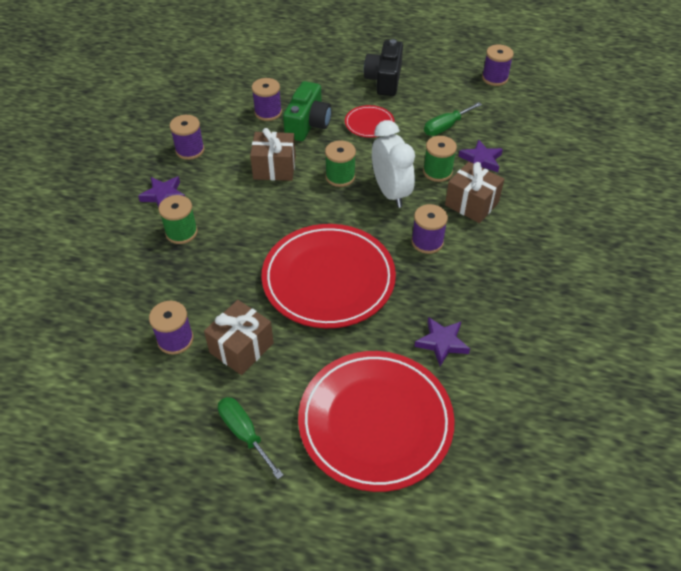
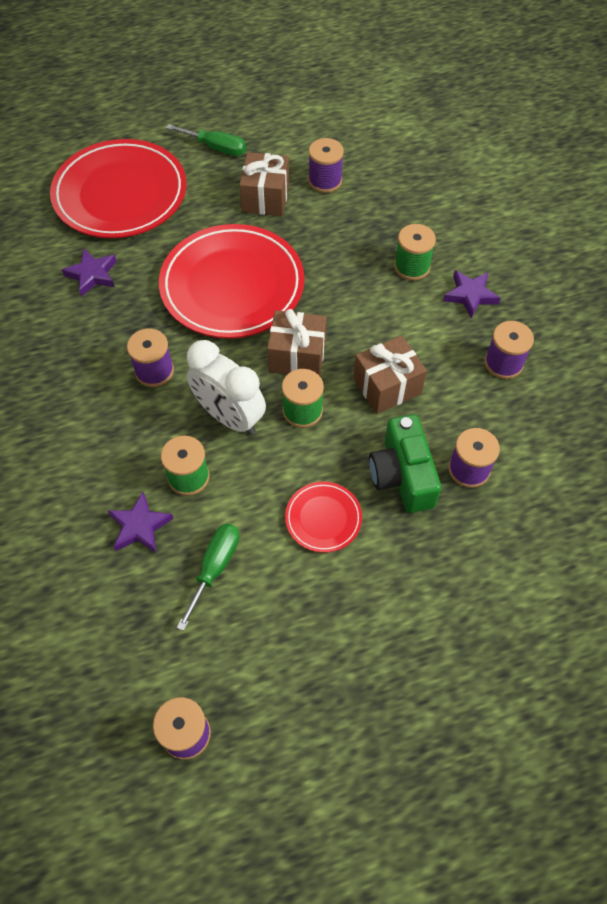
camera: 150 degrees right, 10 degrees up
black camera [364,39,403,96] -> none
brown gift [445,162,504,223] -> brown gift moved to [267,309,327,376]

